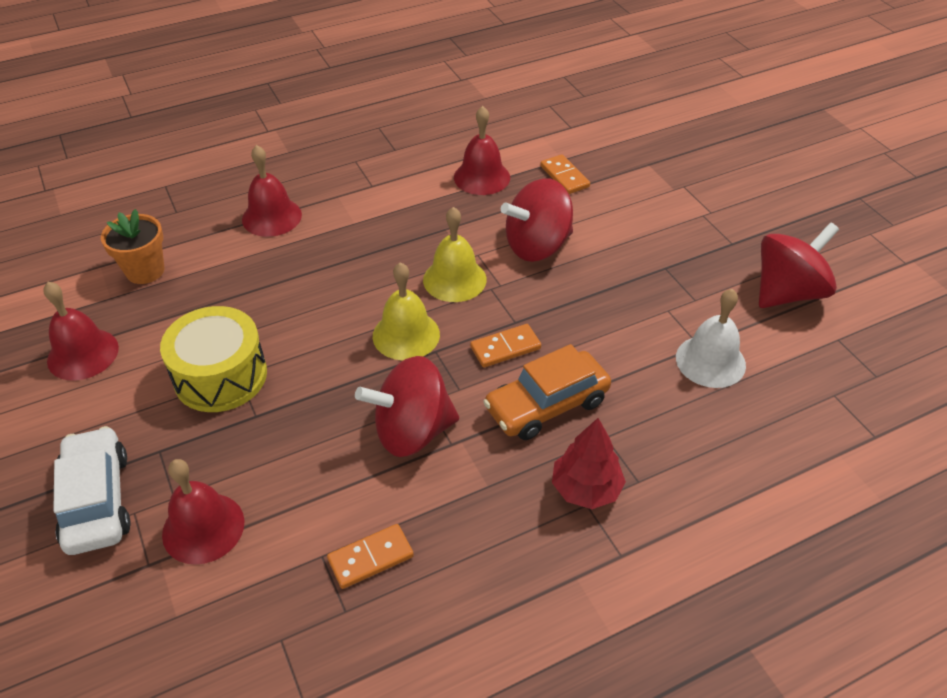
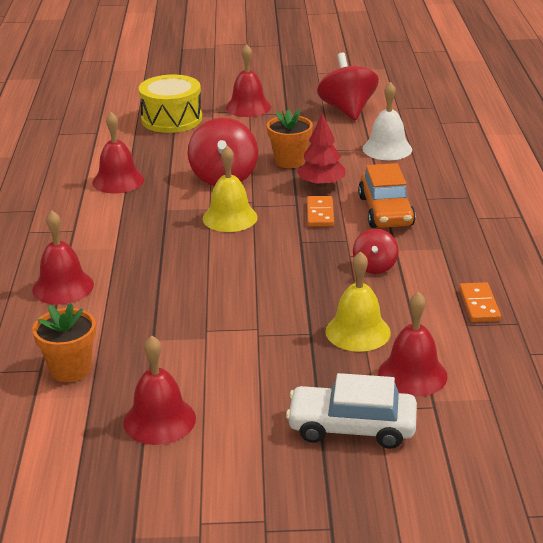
camera: 65 degrees left, 15 degrees down
yellow drum [160,306,267,412] -> yellow drum moved to [139,75,202,133]
red spinning top [355,356,459,457] -> red spinning top [353,229,398,274], size x0.56
yellow bell [373,262,440,360] -> yellow bell moved to [325,251,391,352]
orange domino [540,154,590,194] -> none
red tree [552,418,626,509] -> red tree moved to [297,113,345,187]
none -> red bell [226,44,271,117]
none -> orange flower pot [267,109,313,168]

